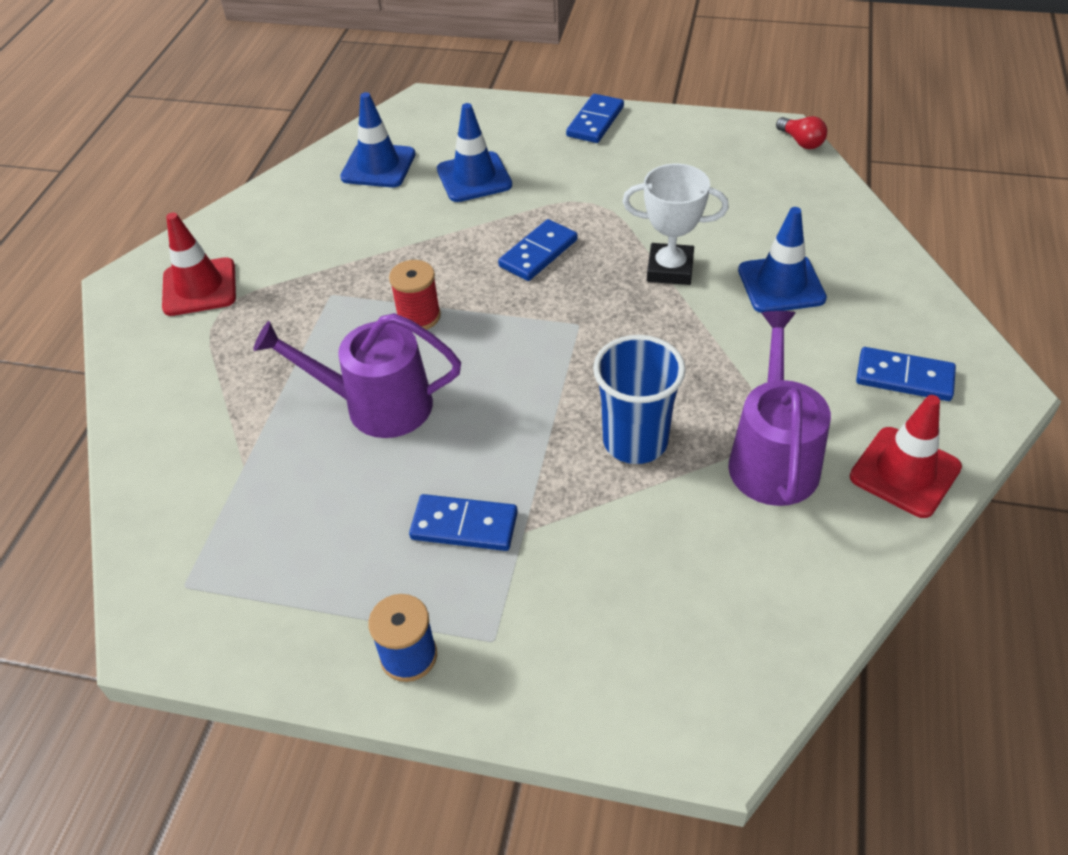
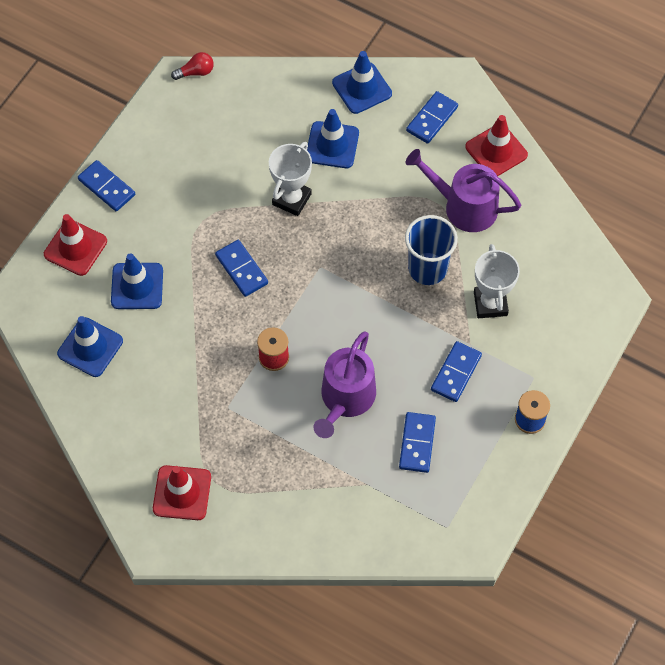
camera: 75 degrees left, 15 degrees up
none -> red traffic cone [44,214,107,276]
none -> blue traffic cone [332,51,392,114]
none -> blue domino [399,412,436,473]
none -> white trophy [474,244,520,318]

